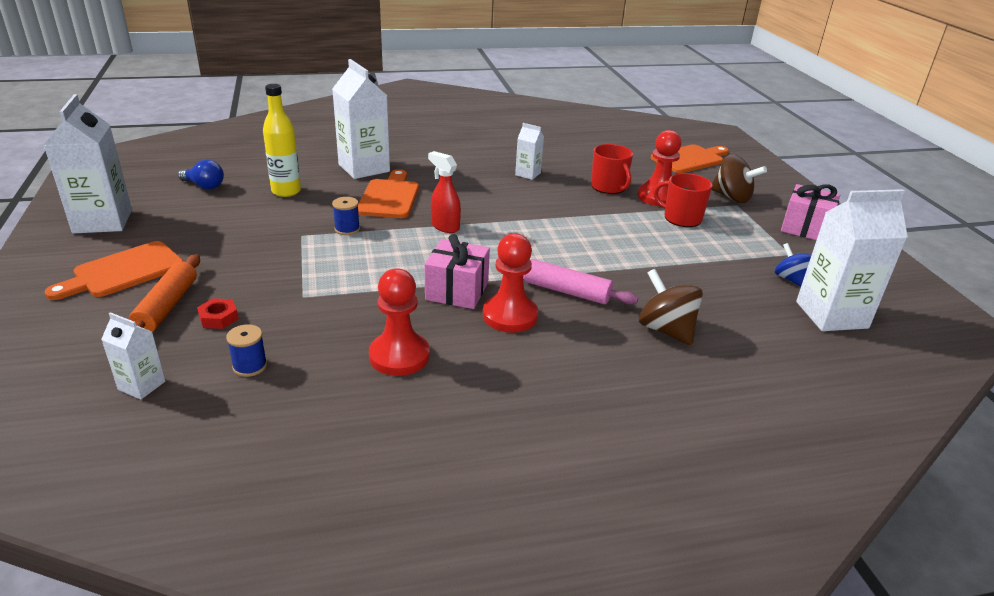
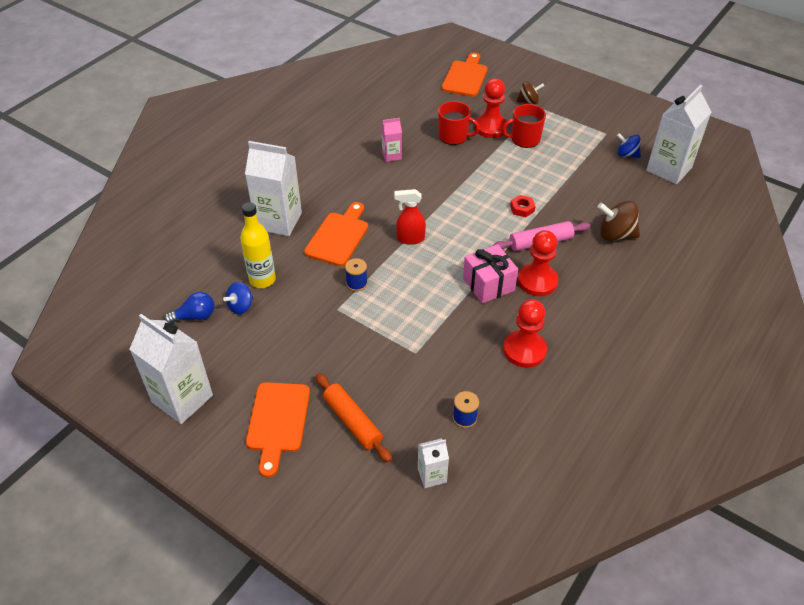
camera: 40 degrees left, 15 degrees up
red nut [197,298,239,329] -> red nut moved to [510,195,536,217]
orange cutting board [358,169,419,218] -> orange cutting board turned 60 degrees clockwise [304,202,368,266]
white carton [515,123,544,180] -> pink carton [381,118,402,162]
brown spinning top [712,154,767,203] -> brown spinning top [516,81,544,104], size x0.65
pink gift [781,184,840,240] -> none
none -> blue spinning top [223,282,253,315]

